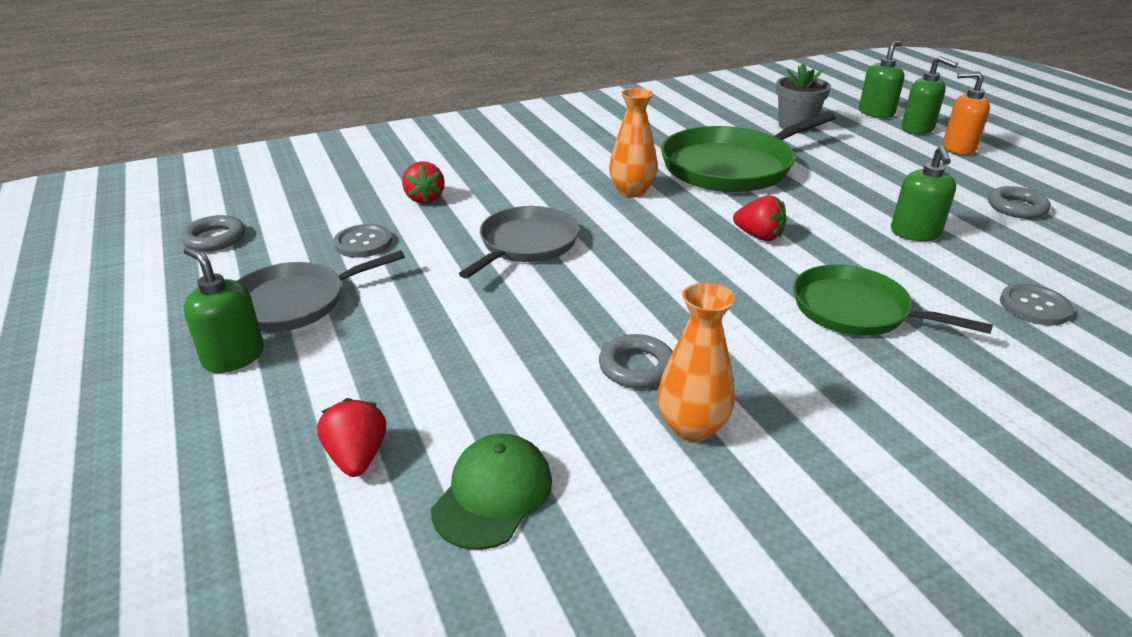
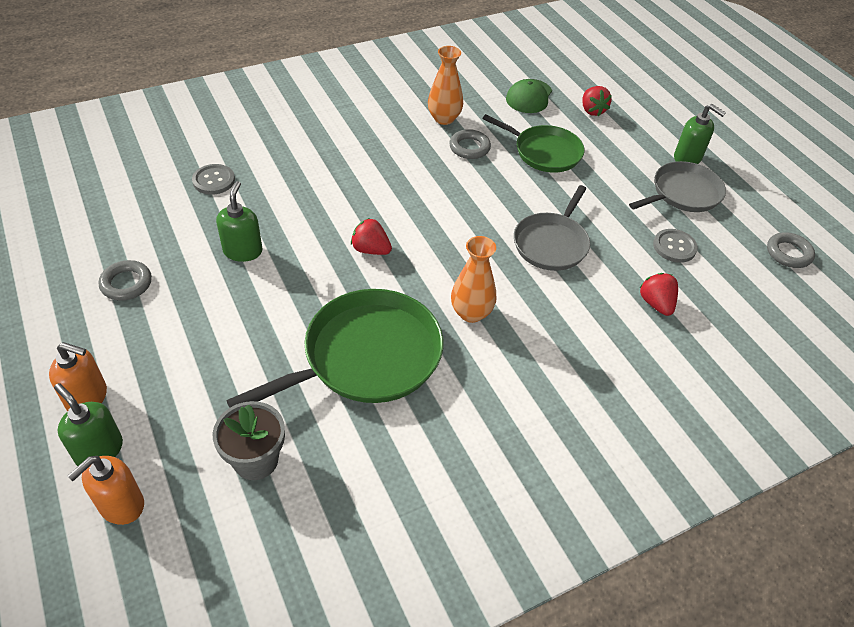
camera: 175 degrees right, 15 degrees up
green pan [793,265,993,336] -> green pan moved to [482,114,585,173]
green soap dispenser [859,41,904,118] -> orange soap dispenser [68,456,144,525]

